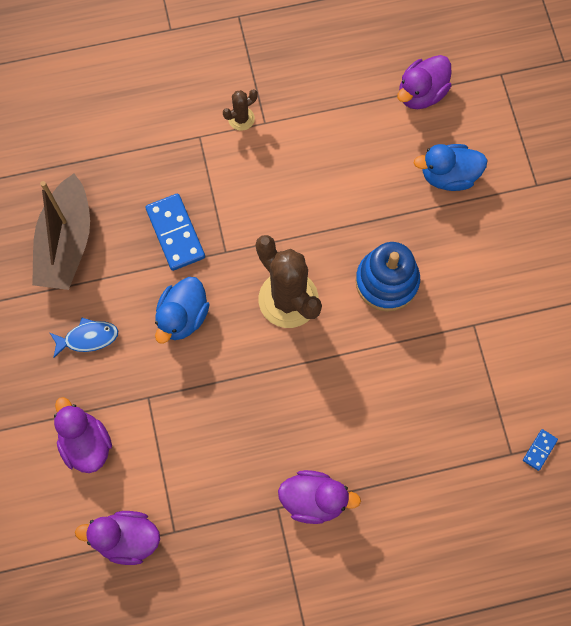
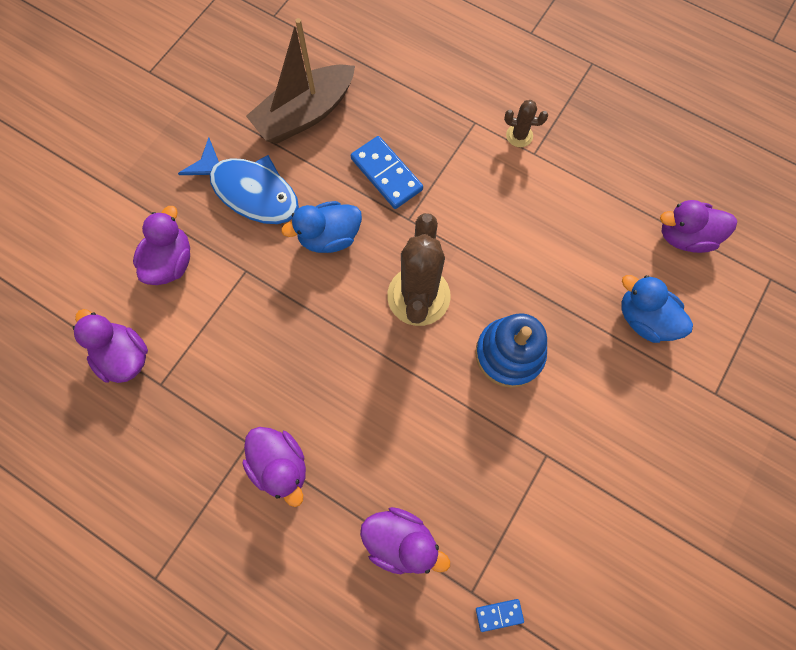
camera: 45 degrees right, 0 degrees up
blue fish [49,317,118,358] -> blue fish [178,137,299,224], size x1.89
blue domino [145,193,205,271] -> blue domino turned 60 degrees counterclockwise [351,136,423,209]
none -> purple duck [360,507,450,574]

